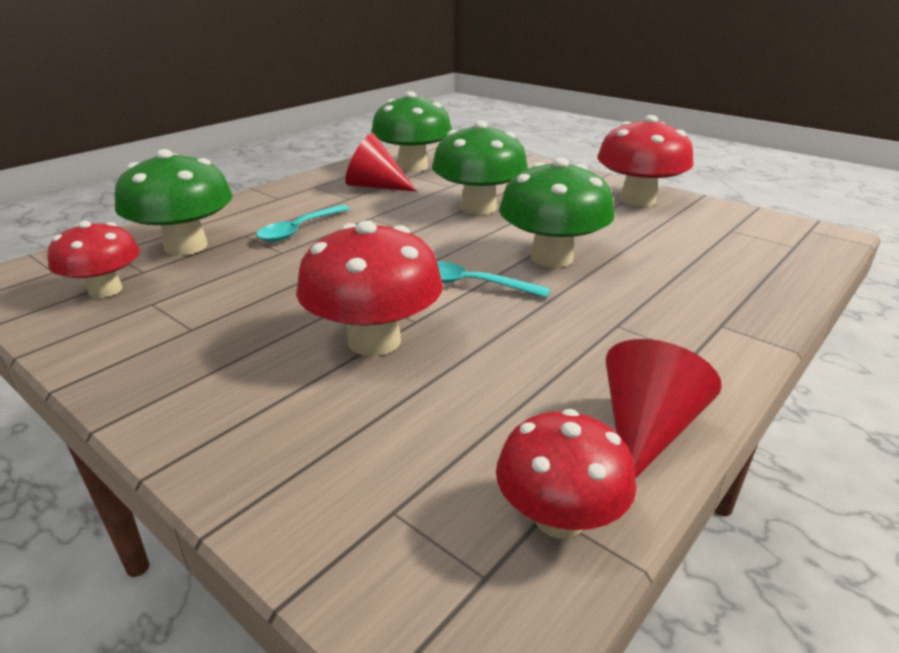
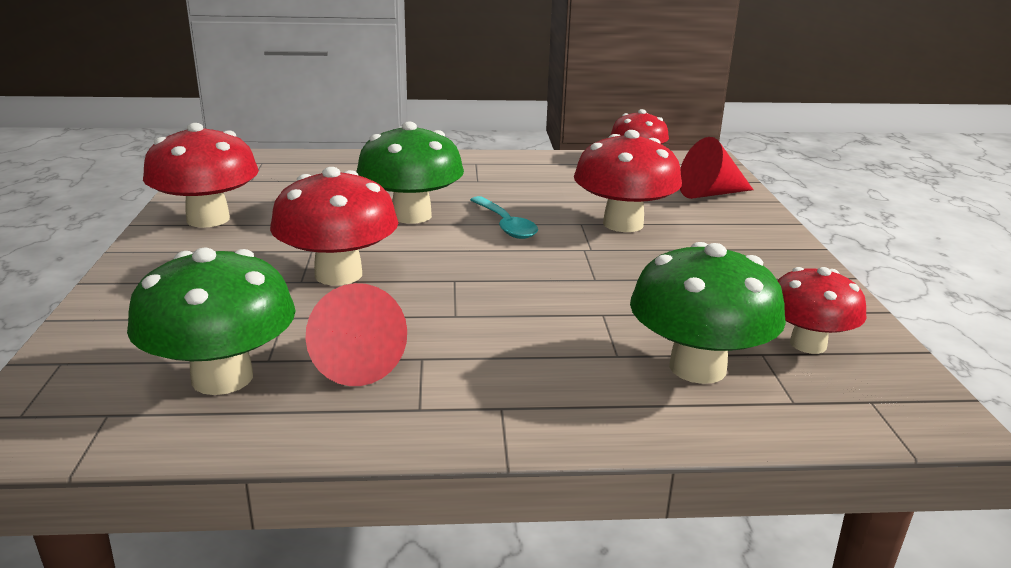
camera: 135 degrees left, 5 degrees down
turquoise spoon [256,205,350,242] -> none
green mushroom [432,121,528,215] -> red mushroom [270,167,398,286]
red cone [606,339,722,478] -> red cone moved to [680,137,753,199]

